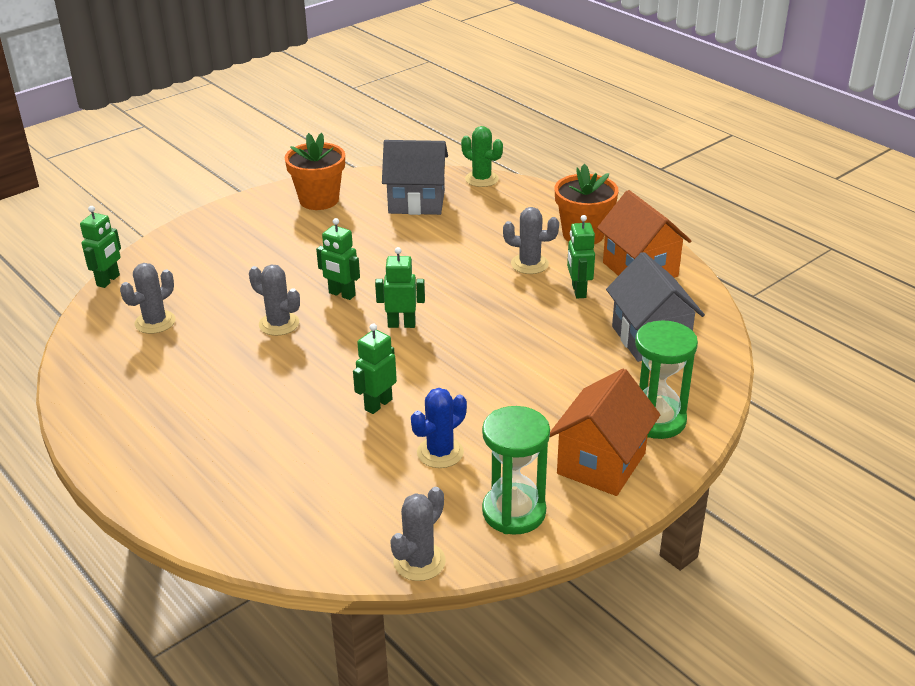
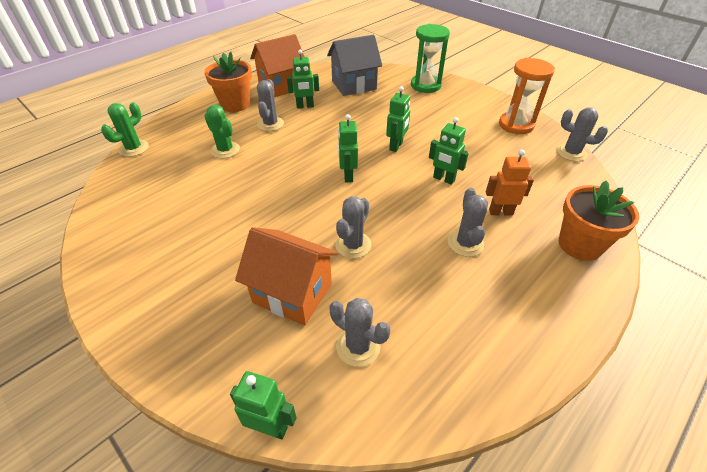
camera: 95 degrees left, 10 degrees up
orange flower pot [285,133,345,210] -> orange flower pot moved to [559,181,639,261]
green robot [316,218,360,300] -> green robot moved to [386,86,410,152]
grey house [382,140,448,215] -> none
blue cactus [411,388,467,468] -> none
green hourglass [482,406,550,535] -> orange hourglass [499,58,555,134]
orange house [550,369,660,496] -> orange house moved to [235,227,338,325]
none -> green cactus [205,105,240,158]
none -> grey cactus [448,188,488,257]
none -> orange robot [486,150,534,216]

